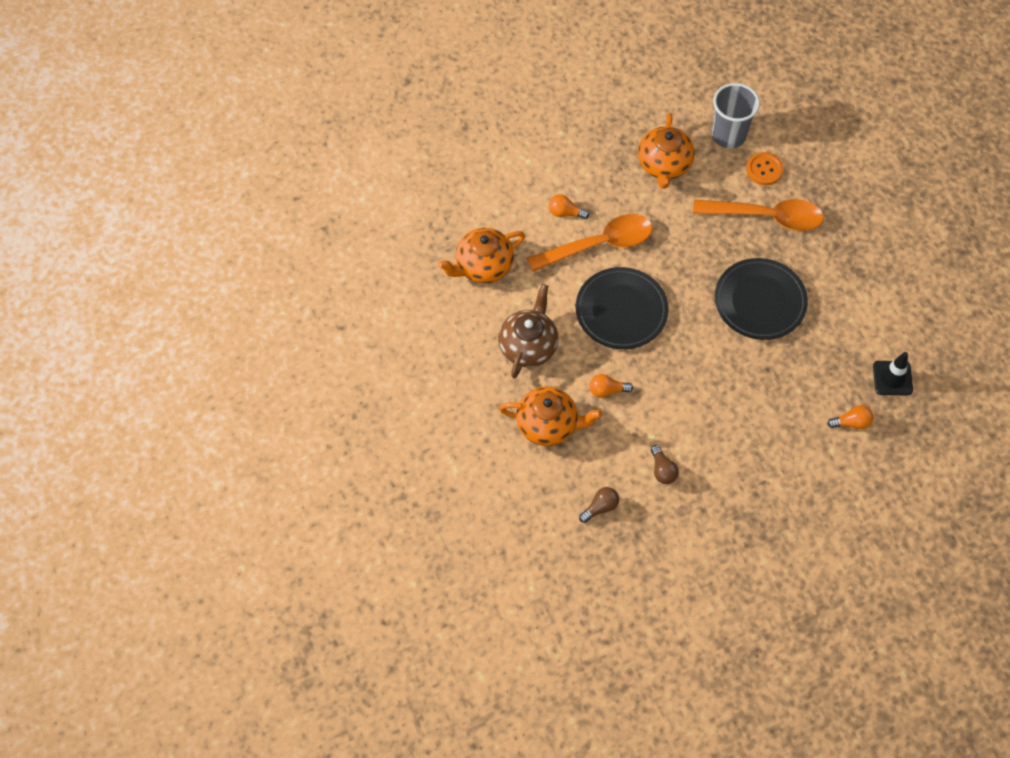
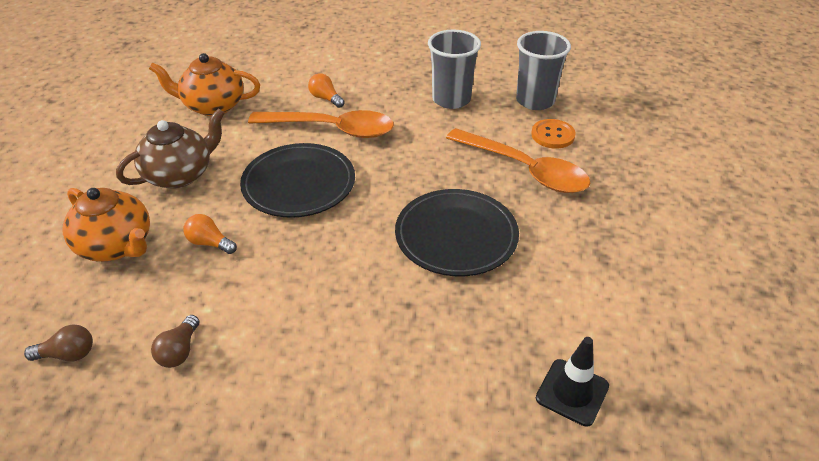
camera: 30 degrees right, 20 degrees down
orange teapot [638,113,695,189] -> grey cup [428,30,481,109]
orange light bulb [827,405,873,429] -> none

